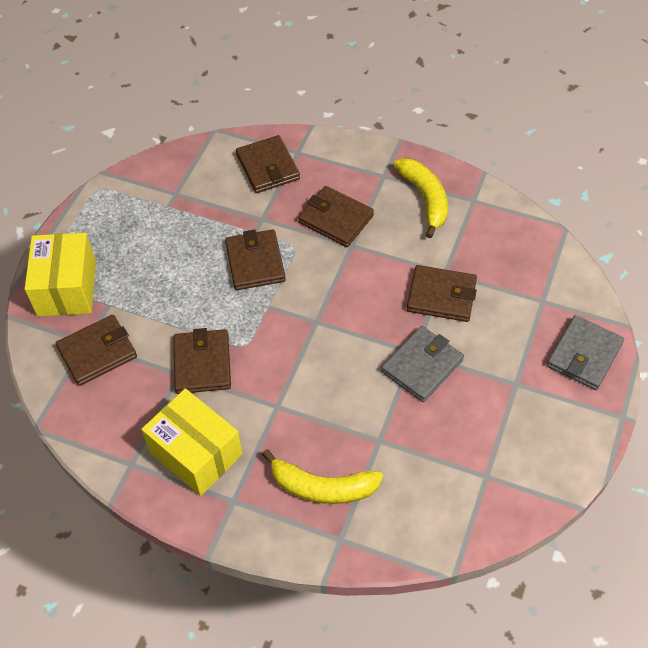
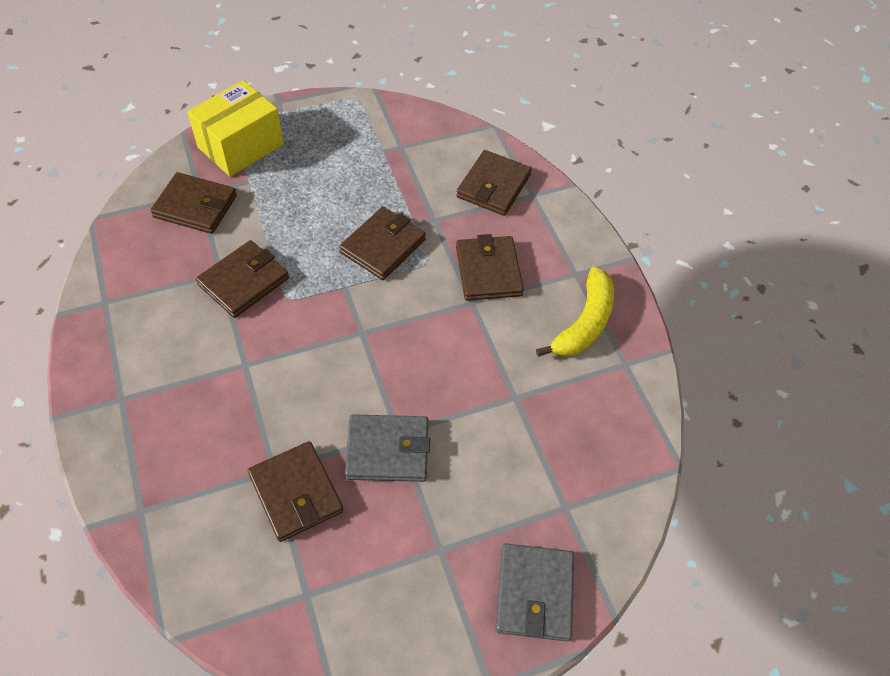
camera: 45 degrees right, 0 degrees up
yellow box [141,388,243,496] -> none
yellow banana [262,449,383,504] -> none
brown wallet [407,265,477,322] -> brown wallet moved to [248,441,343,542]
grey wallet [547,315,624,390] -> grey wallet turned 75 degrees counterclockwise [496,543,574,641]

